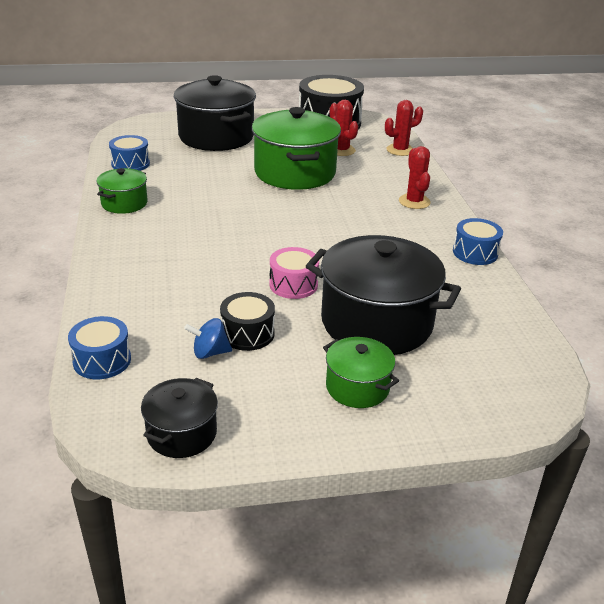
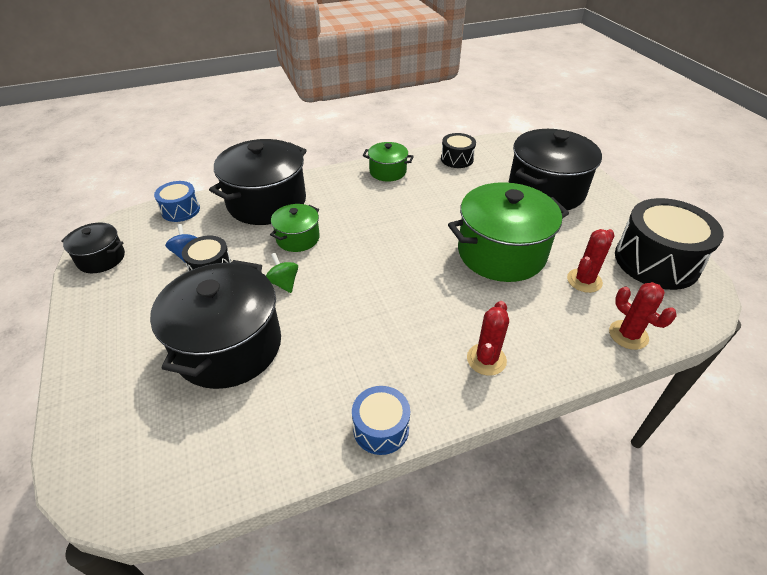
camera: 80 degrees right, 10 degrees up
blue drum [109,135,150,171] -> black drum [441,133,476,168]
pink drum [269,247,319,299] -> green spinning top [266,253,298,293]
green pot [323,337,399,408] -> green pot moved to [270,204,320,252]
red cactus [399,146,431,209] -> red cactus turned 45 degrees counterclockwise [467,301,509,376]
none -> black pot [209,139,307,225]

